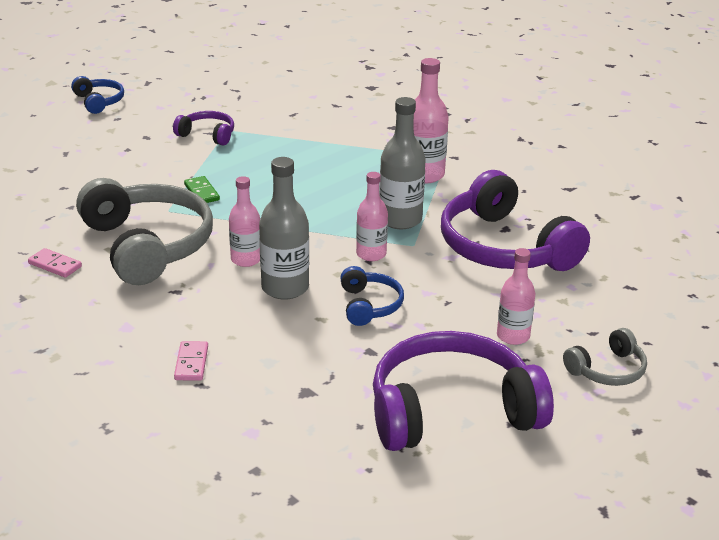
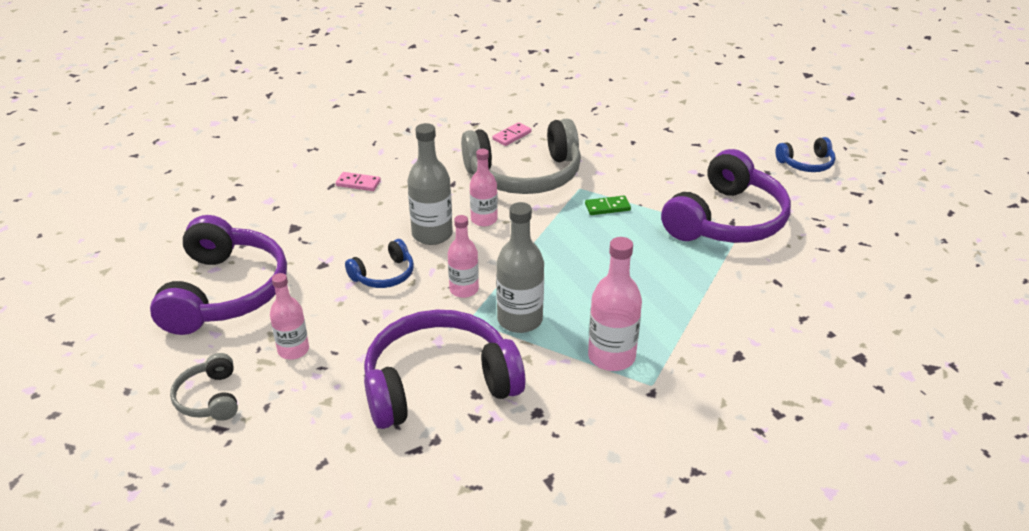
camera: 105 degrees right, 5 degrees up
purple headphones [173,111,234,145] -> purple headphones [661,149,791,243], size x2.09
blue headphones [340,266,404,326] -> blue headphones turned 45 degrees counterclockwise [345,239,414,288]

